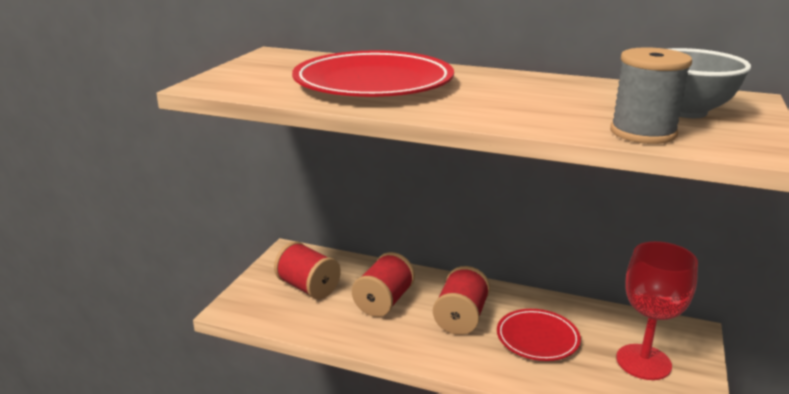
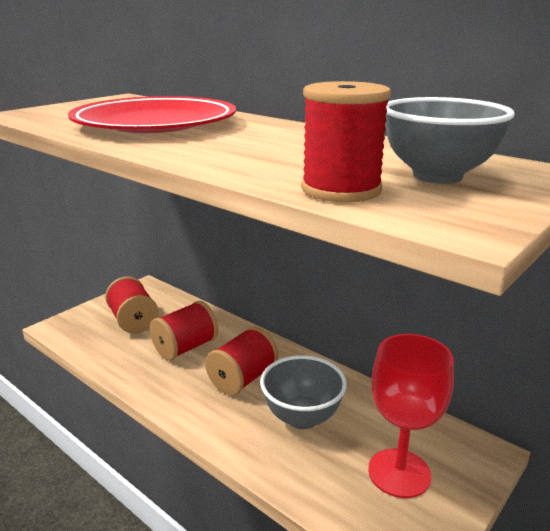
camera: 20 degrees right, 0 degrees up
red plate [497,309,581,361] -> grey bowl [260,355,347,429]
grey spool [610,47,692,144] -> red spool [301,81,391,202]

